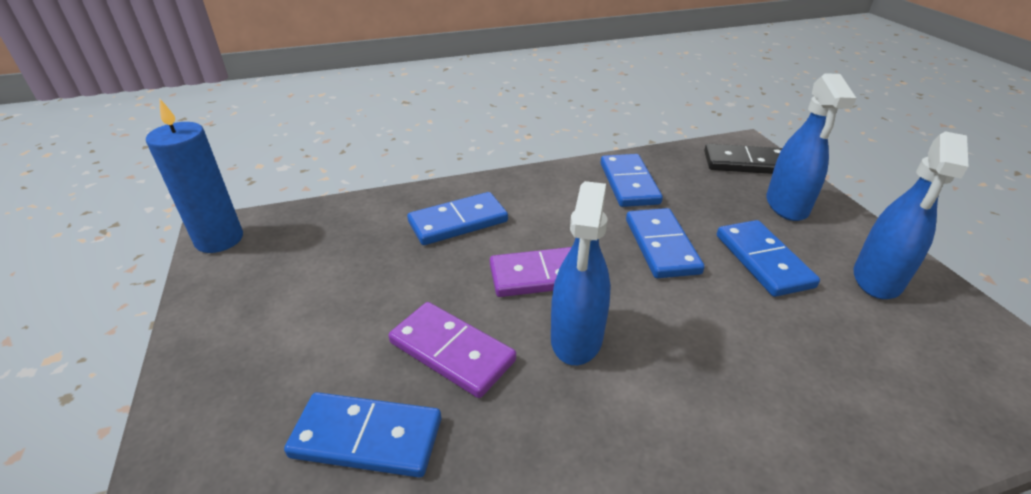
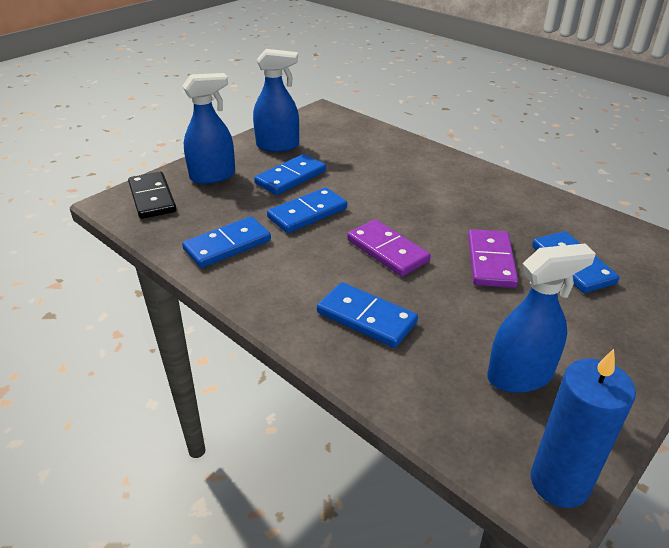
camera: 120 degrees left, 0 degrees up
blue spray bottle [551,181,610,365] -> blue spray bottle moved to [487,244,596,393]

